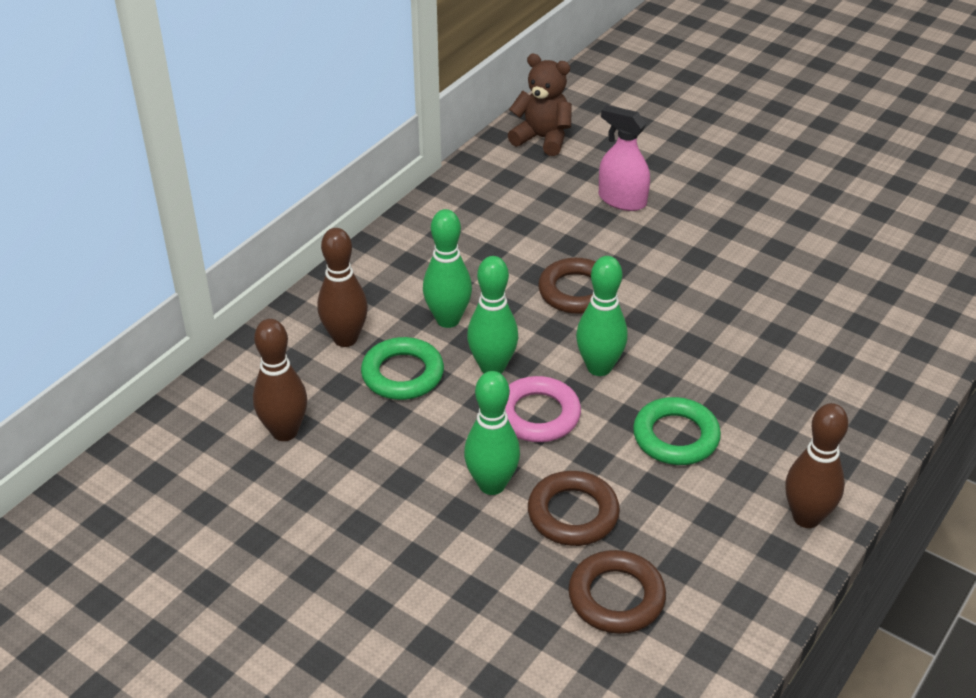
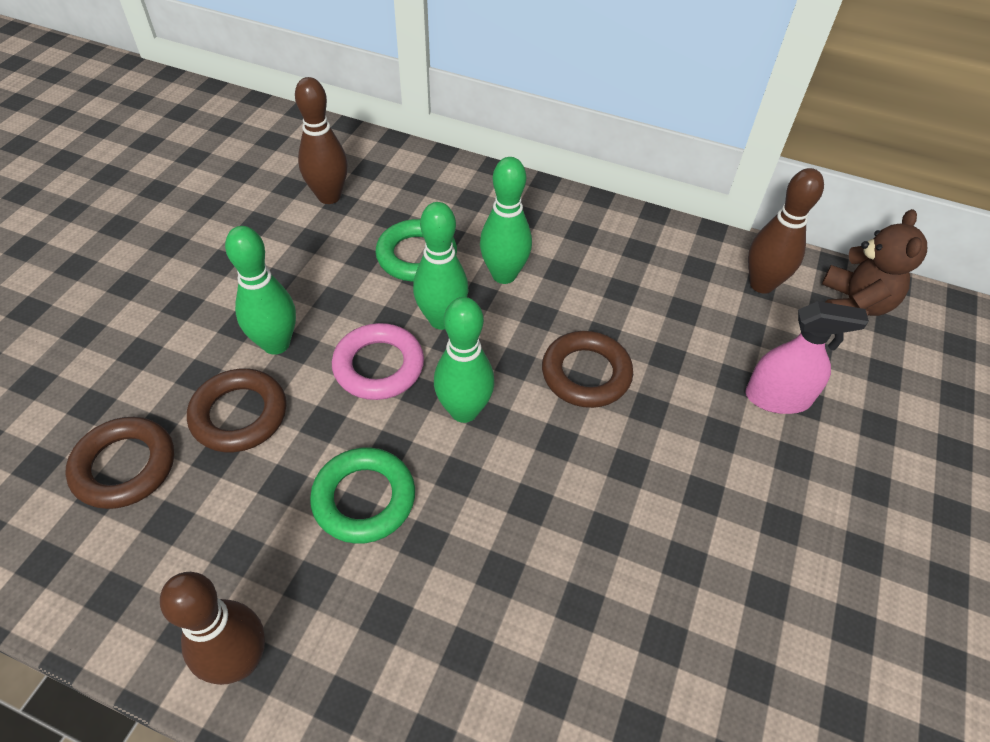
camera: 75 degrees right, 10 degrees up
brown bowling pin [317,228,368,347] -> brown bowling pin moved to [748,168,824,294]
pink spray bottle [599,105,650,211] -> pink spray bottle turned 75 degrees clockwise [745,301,869,414]

